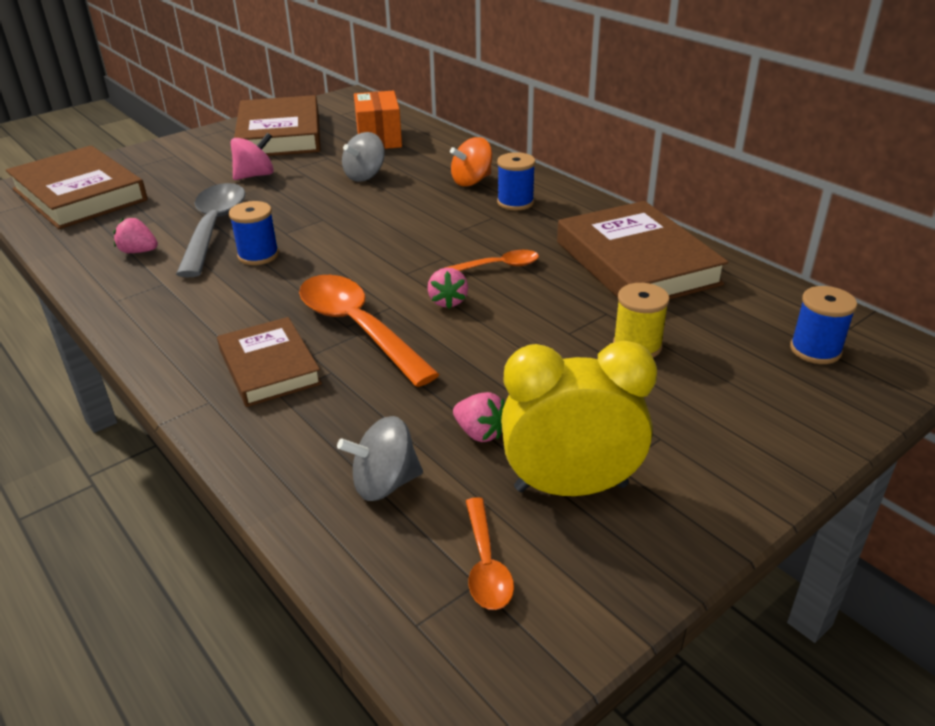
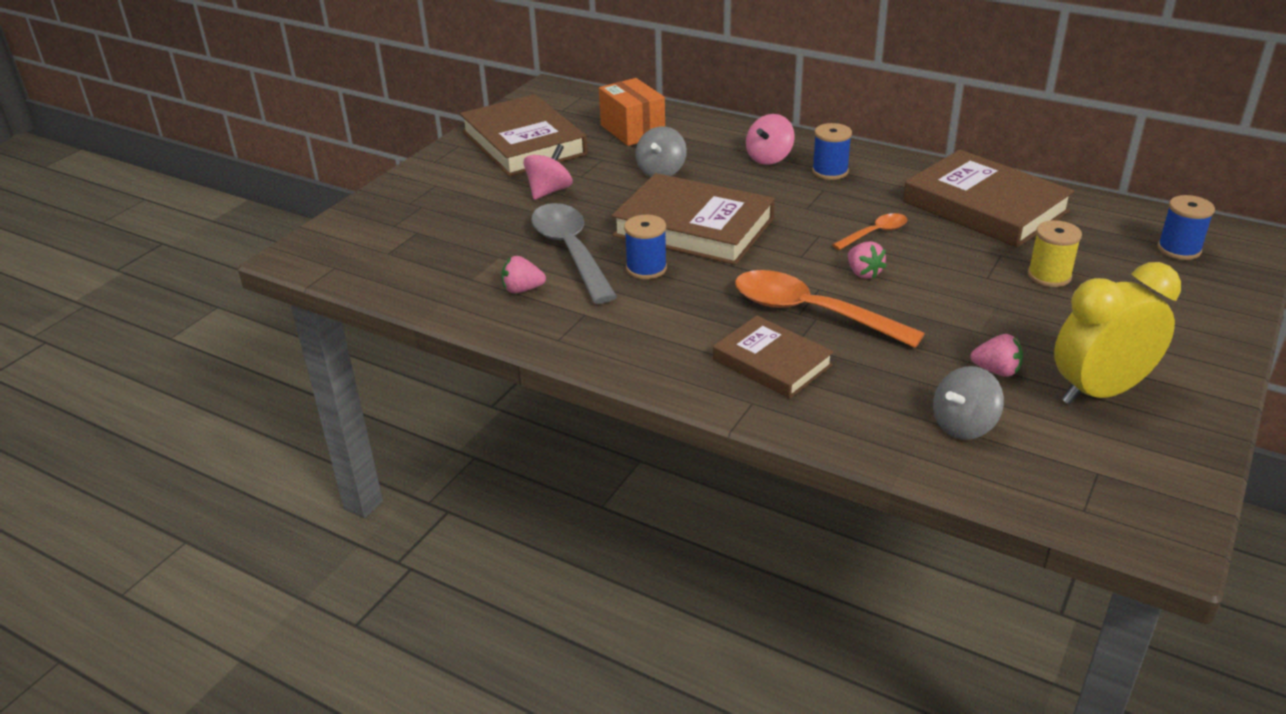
camera: 20 degrees left, 0 degrees up
brown book [6,145,148,229] -> brown book moved to [612,173,775,265]
orange spinning top [450,137,492,186] -> pink spinning top [746,114,794,165]
orange spoon [466,497,514,610] -> none

